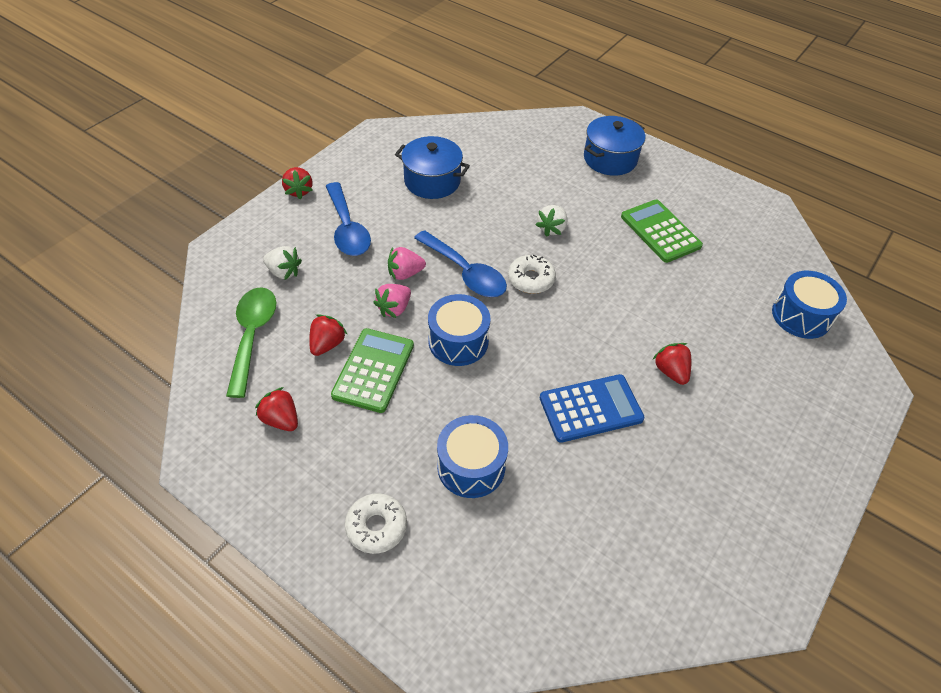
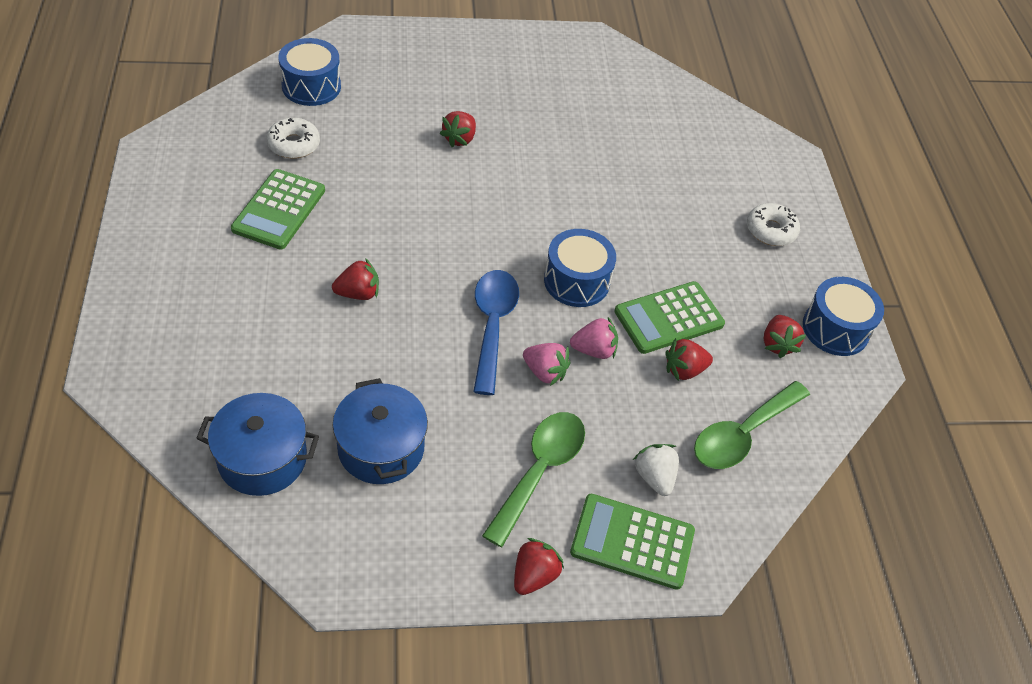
camera: 135 degrees left, 0 degrees up
blue spoon [326,182,371,256] -> green spoon [482,412,585,547]
blue drum [437,415,508,498] -> blue drum moved to [803,277,884,356]
white donut [508,255,556,294] -> white donut moved to [267,118,320,159]
white strawberry [536,205,568,237] -> red strawberry [332,258,379,300]
blue calculator [540,374,644,443] -> none
blue pot [584,116,645,176] -> blue pot moved to [196,393,319,496]
none -> green calculator [570,494,695,590]

